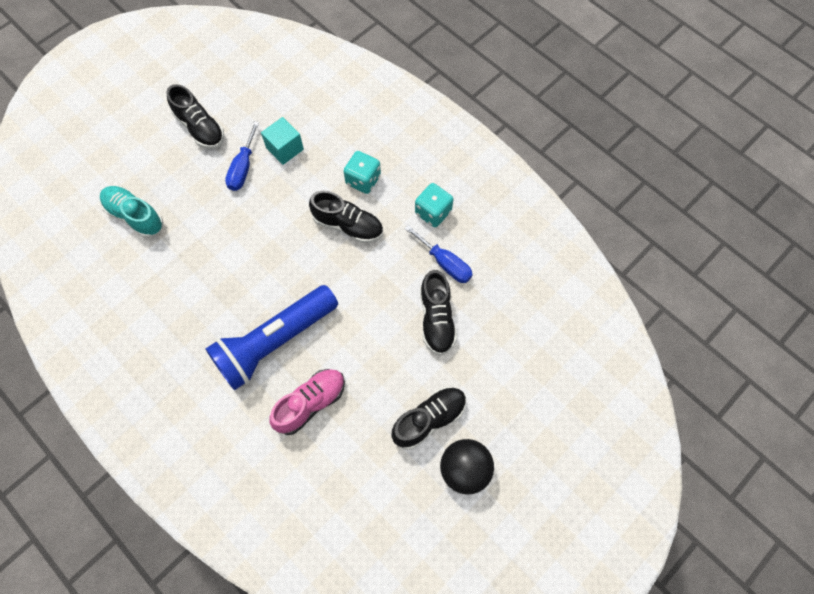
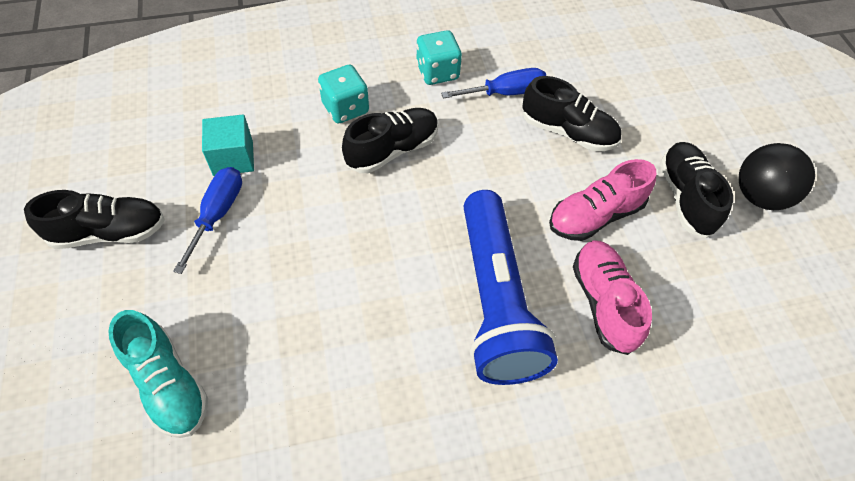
camera: 60 degrees left, 10 degrees down
turquoise shoe [100,186,164,238] -> turquoise shoe turned 105 degrees counterclockwise [108,310,208,438]
blue screwdriver [225,121,259,191] -> blue screwdriver turned 120 degrees counterclockwise [173,167,242,274]
none -> pink shoe [549,159,656,241]

